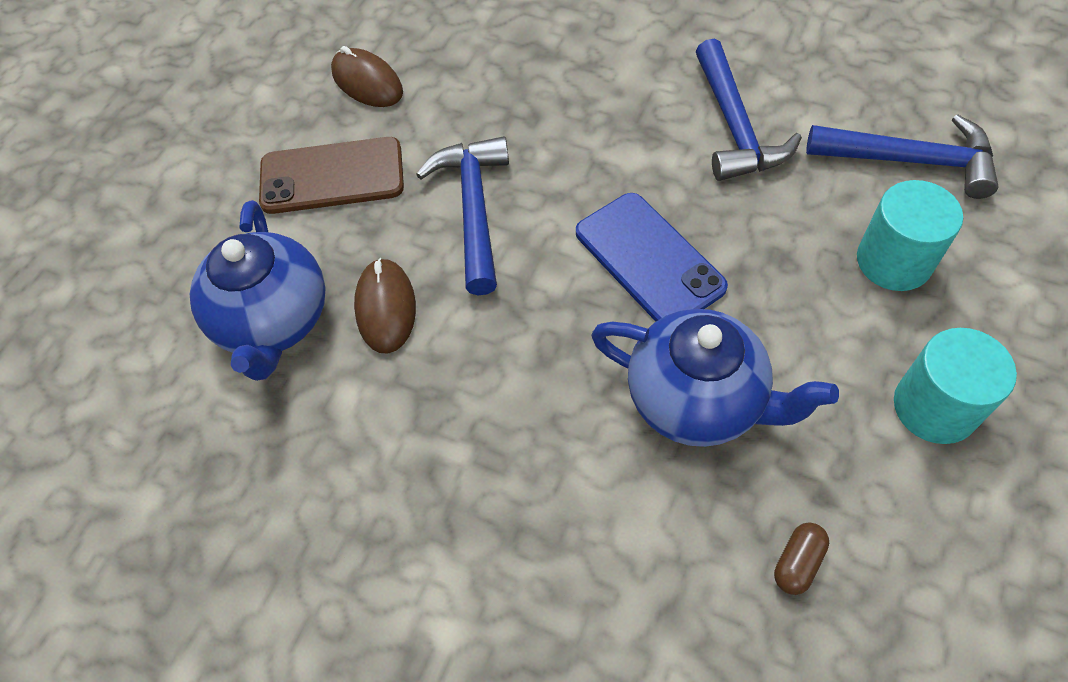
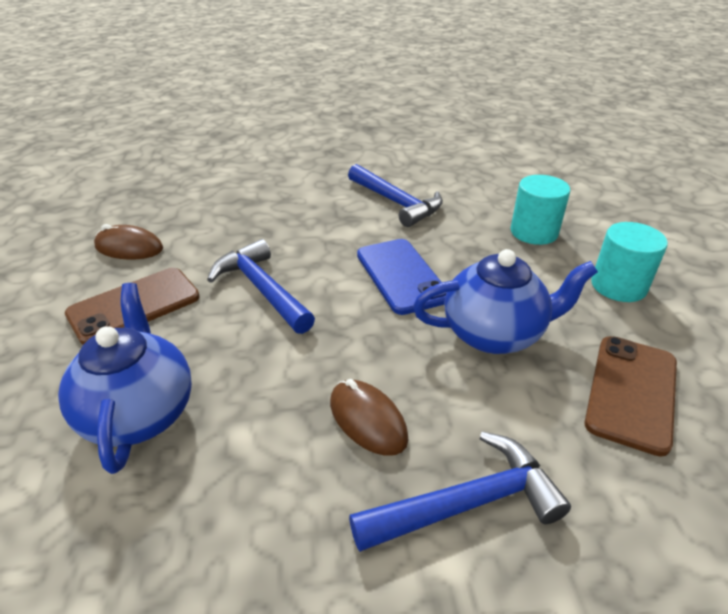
camera: 35 degrees left, 20 degrees down
blue teapot [190,200,326,381] -> blue teapot turned 150 degrees counterclockwise [58,283,192,474]
brown mouse [354,258,416,354] -> brown mouse moved to [330,379,409,456]
blue phone [576,193,728,322] -> blue phone turned 45 degrees clockwise [357,239,446,315]
brown capsule [774,522,829,595] -> brown phone [585,336,677,457]
blue hammer [806,114,998,199] -> blue hammer moved to [349,432,571,552]

